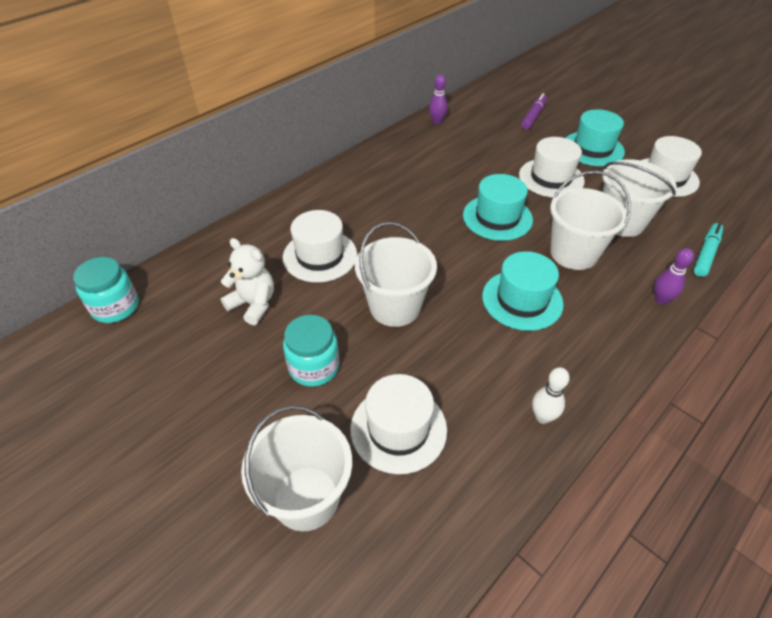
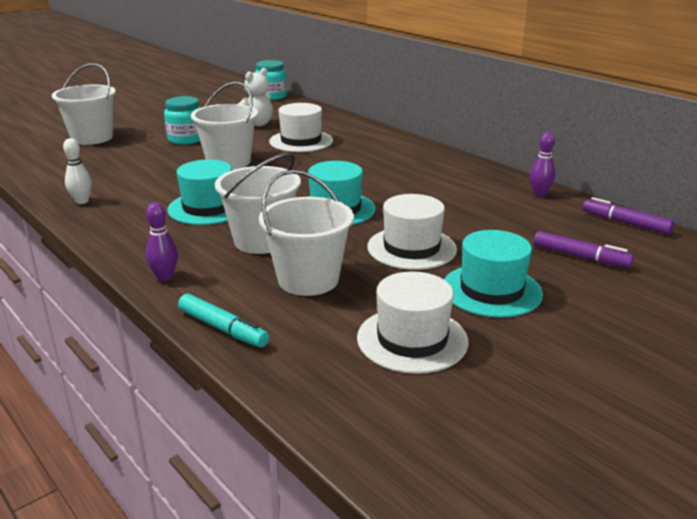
camera: 95 degrees right, 20 degrees down
white hat [350,374,447,474] -> none
none -> purple marker [583,197,675,235]

